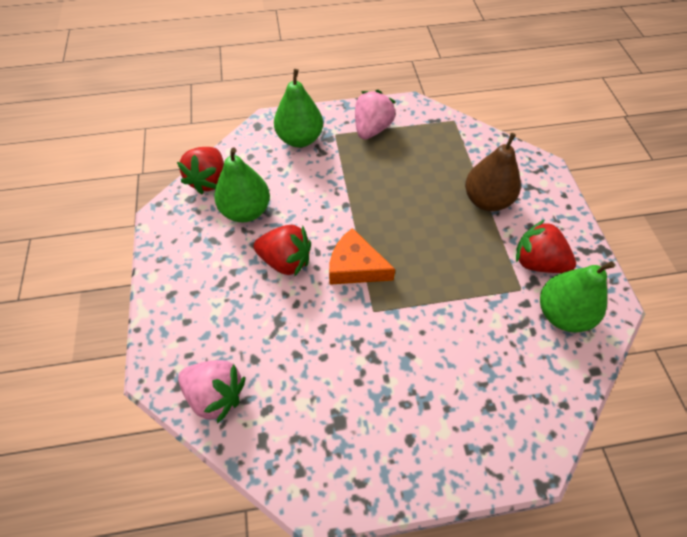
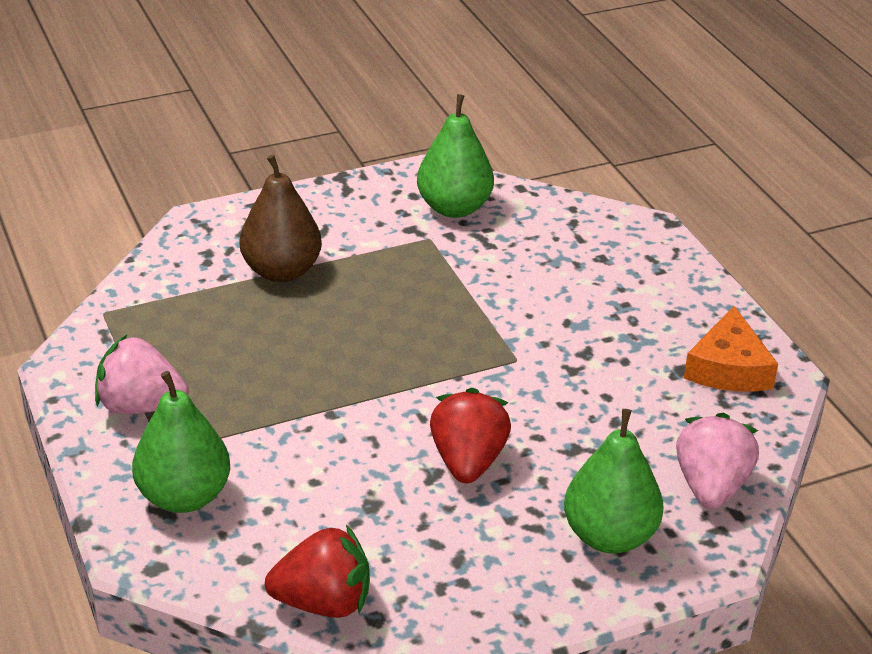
camera: 105 degrees left, 20 degrees down
green pear [214,148,270,222] -> green pear moved to [564,409,664,553]
orange cheese [329,228,395,285] -> orange cheese moved to [684,306,778,392]
red strawberry [516,220,576,273] -> none

